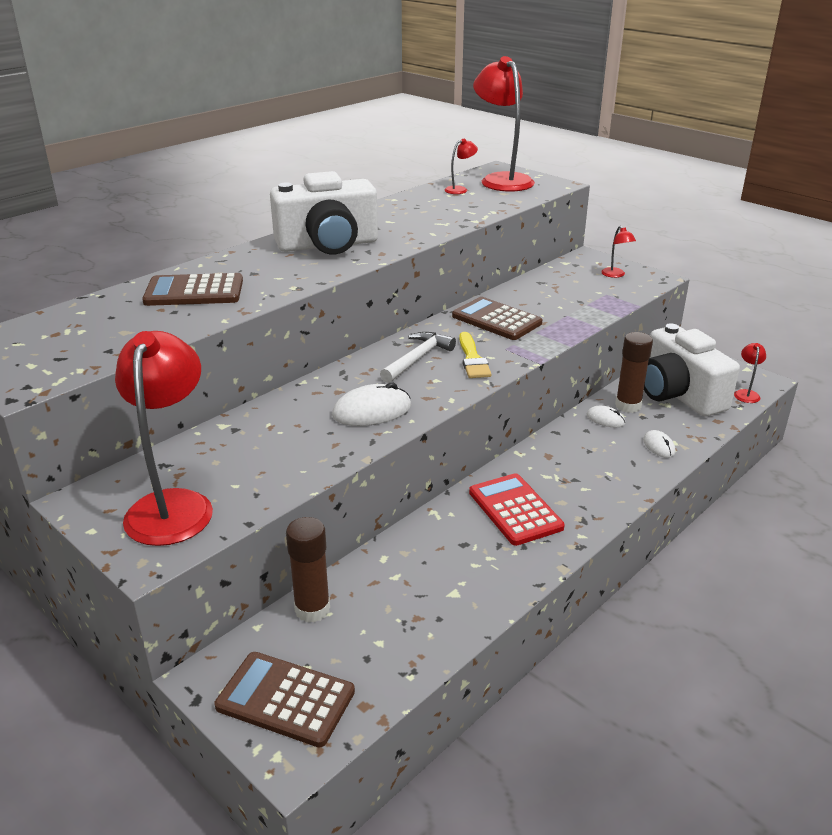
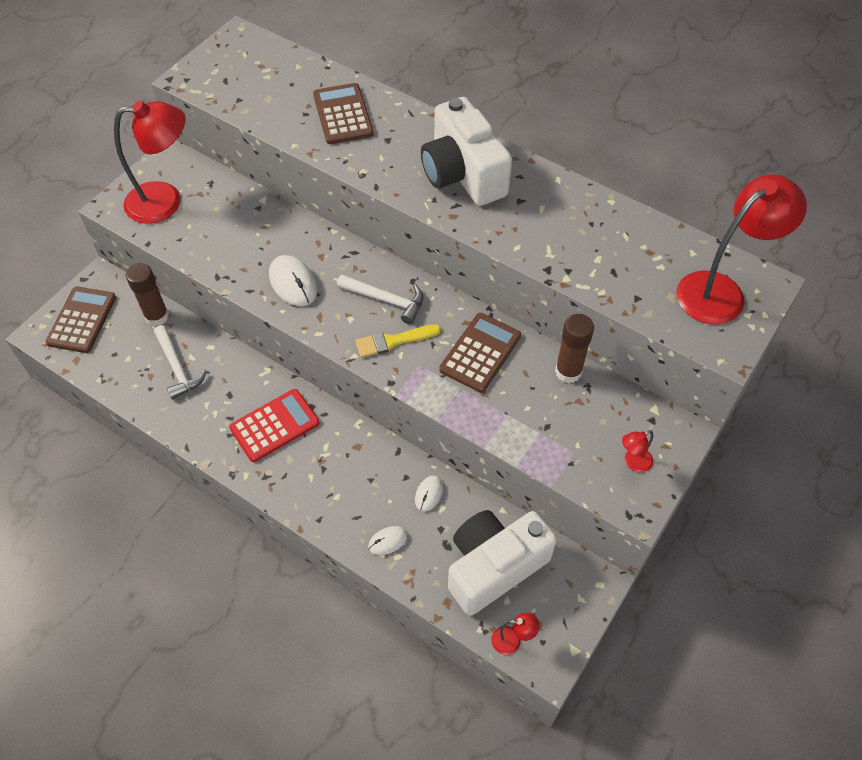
camera: 80 degrees right, 25 degrees up
red lamp [445,138,478,194] -> none
brown glue stick [615,332,653,413] -> brown glue stick moved to [555,314,594,383]
none -> white hammer [154,325,207,400]

